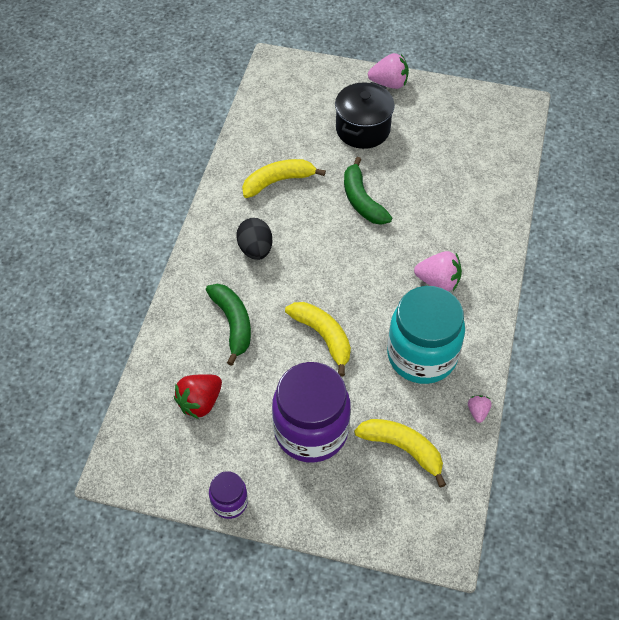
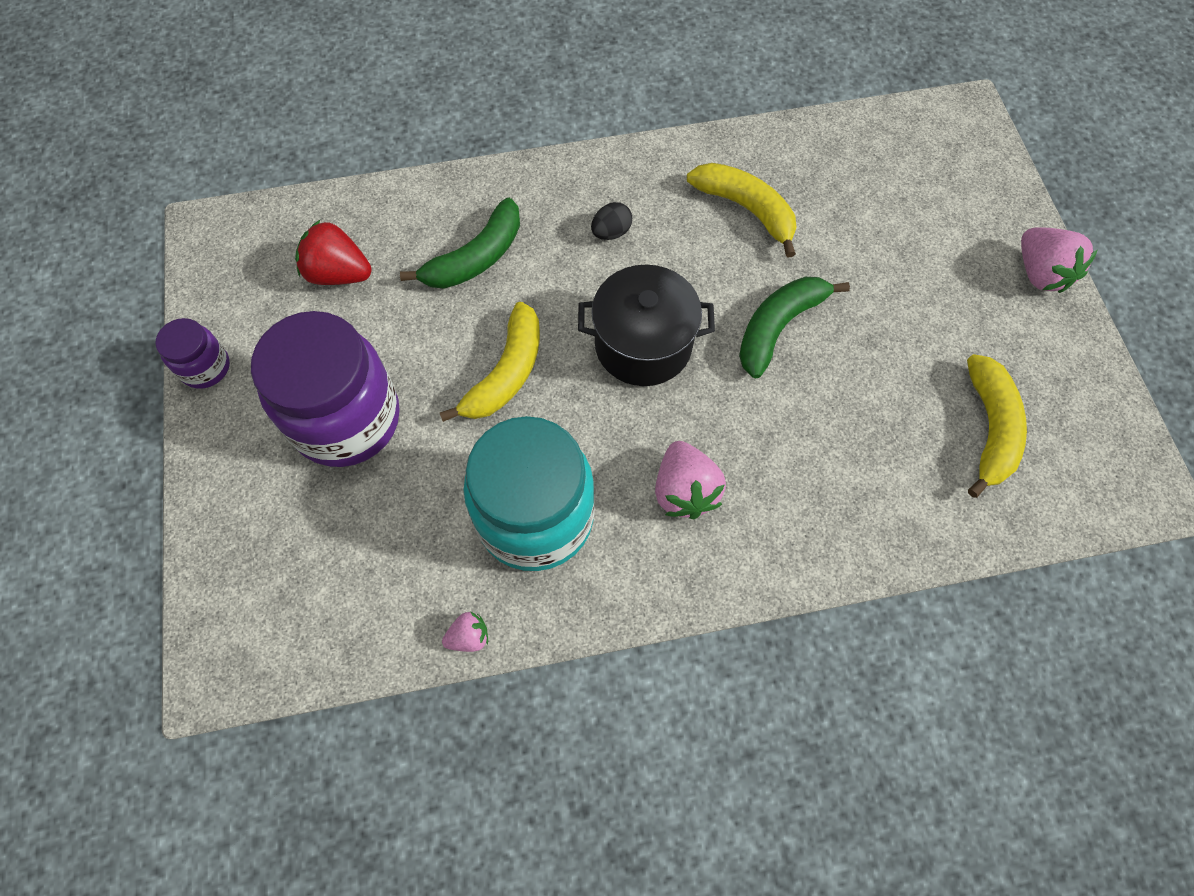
camera: 65 degrees right, 10 degrees up
black egg [236,218,273,260] -> black egg [591,202,632,240], size x0.63
black pot [335,82,395,149] -> black pot moved to [578,265,715,386]
yellow banana [354,419,446,488] -> yellow banana moved to [967,354,1027,498]

